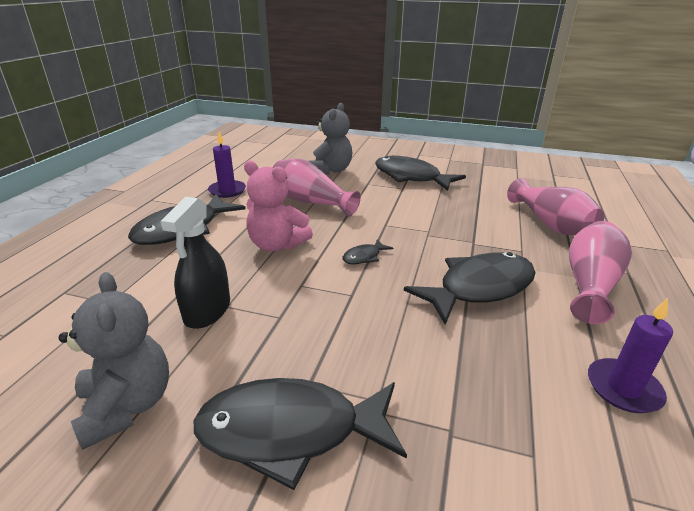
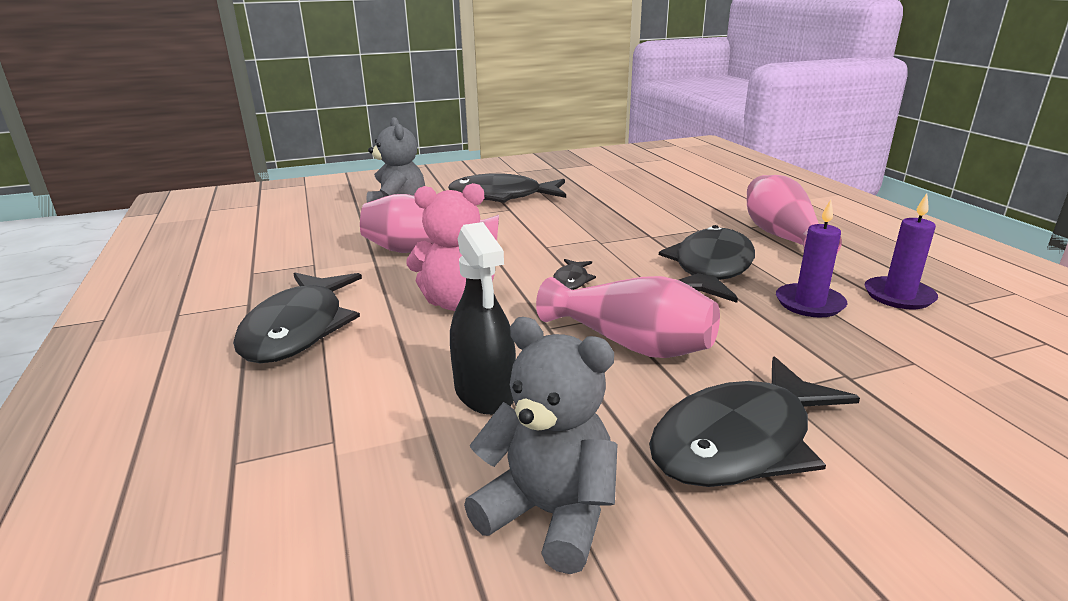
camera: 35 degrees left, 5 degrees down
purple candle [208,131,246,198] -> purple candle moved to [776,199,847,317]
pink vase [507,178,605,235] -> pink vase moved to [536,276,720,358]

